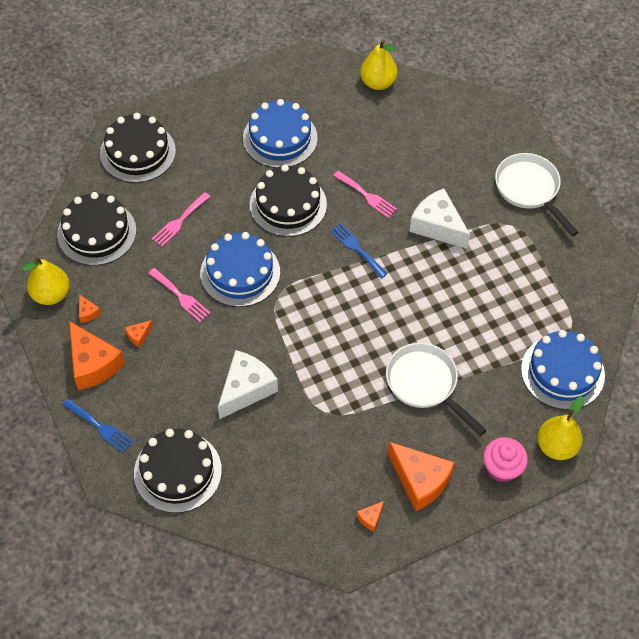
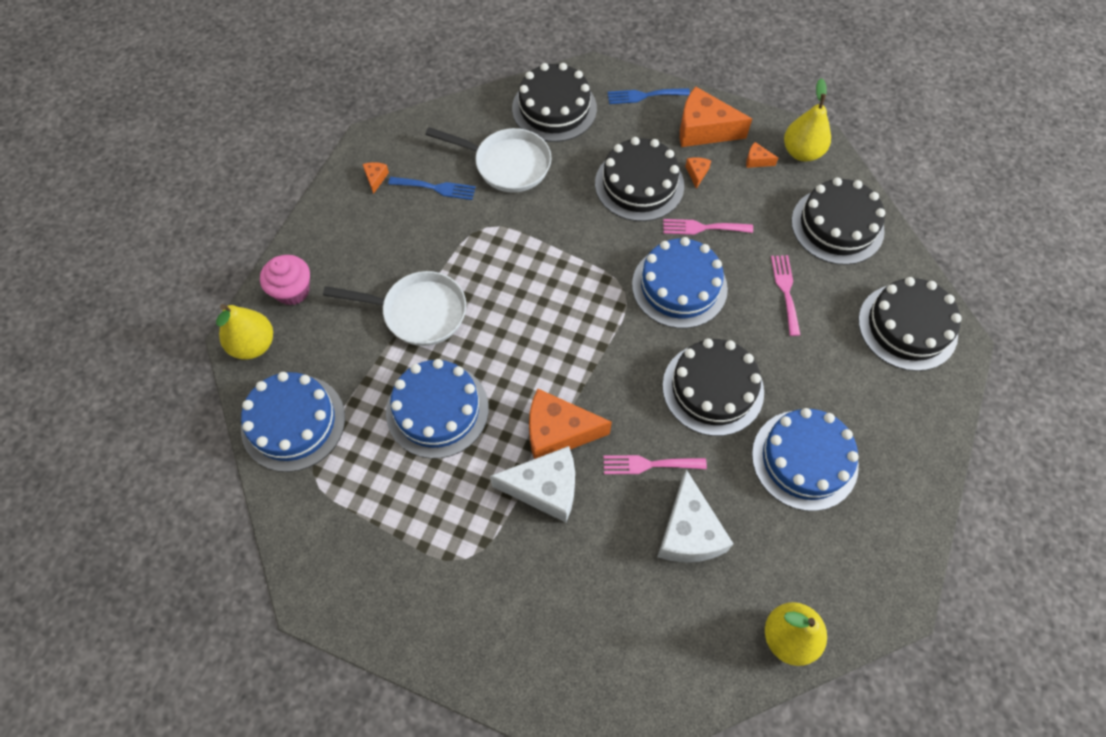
camera: 140 degrees right, 5 degrees up
white cheese [218,350,278,419] -> white cheese moved to [657,469,733,563]
blue fork [330,223,388,278] -> blue fork moved to [388,177,476,200]
orange cheese [388,442,455,511] -> orange cheese moved to [529,389,612,459]
white pan [495,153,579,236] -> white pan moved to [425,127,552,193]
none -> blue cake [386,359,489,459]
none -> black cake [595,137,684,221]

